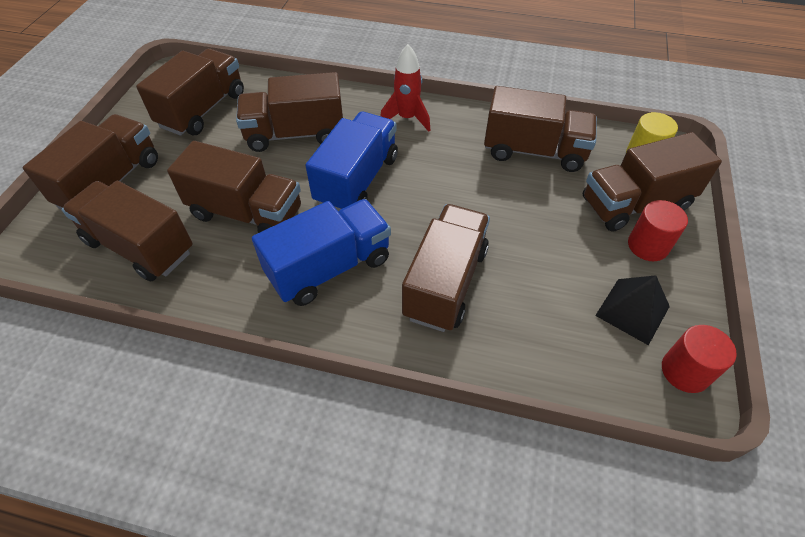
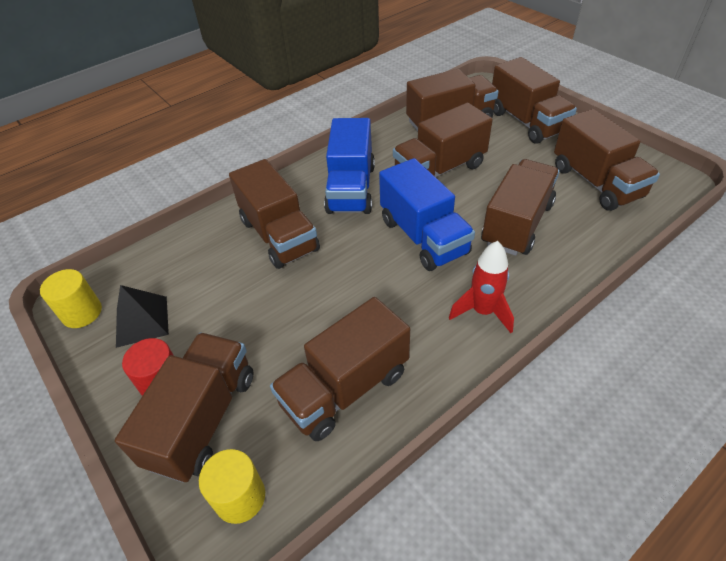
camera: 130 degrees right, 5 degrees down
red cylinder [662,325,737,393] -> yellow cylinder [40,269,102,328]

